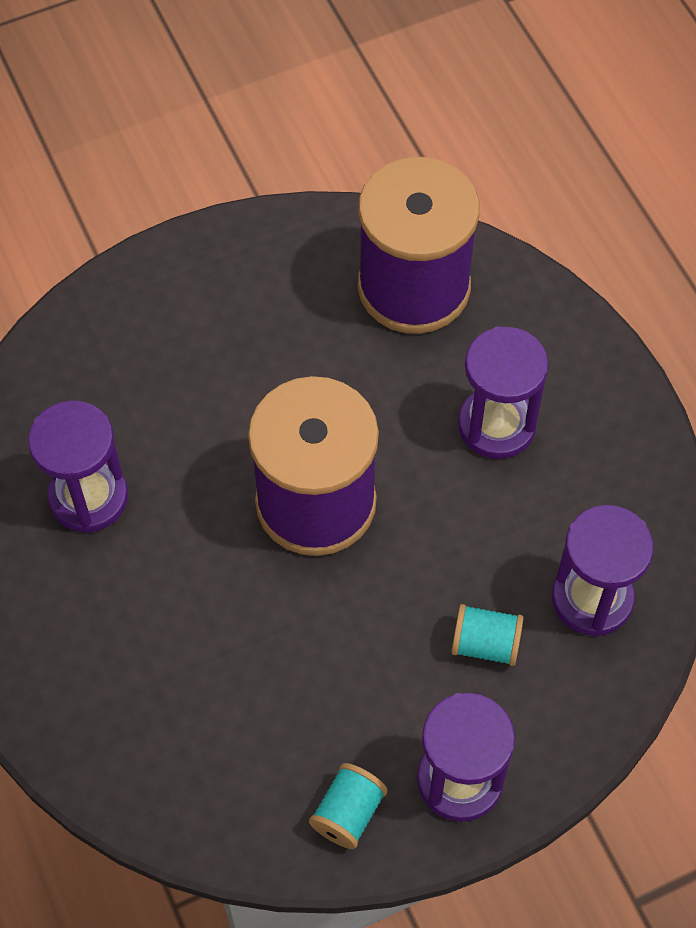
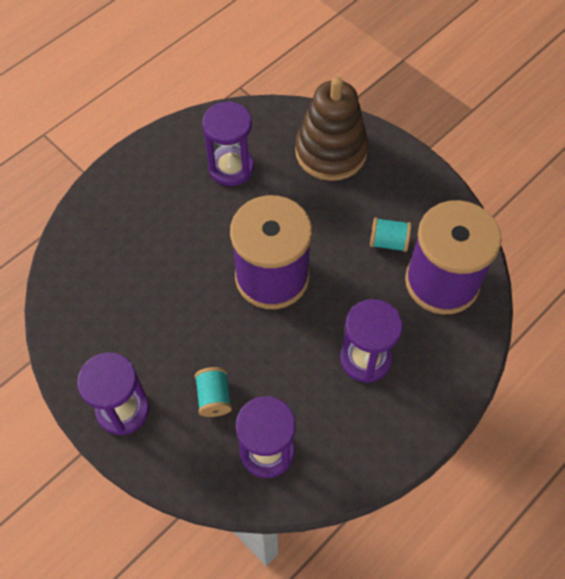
camera: 70 degrees right, 0 degrees up
turquoise spool [309,763,387,849] -> turquoise spool moved to [370,217,411,252]
none -> brown stacking toy [295,77,368,181]

